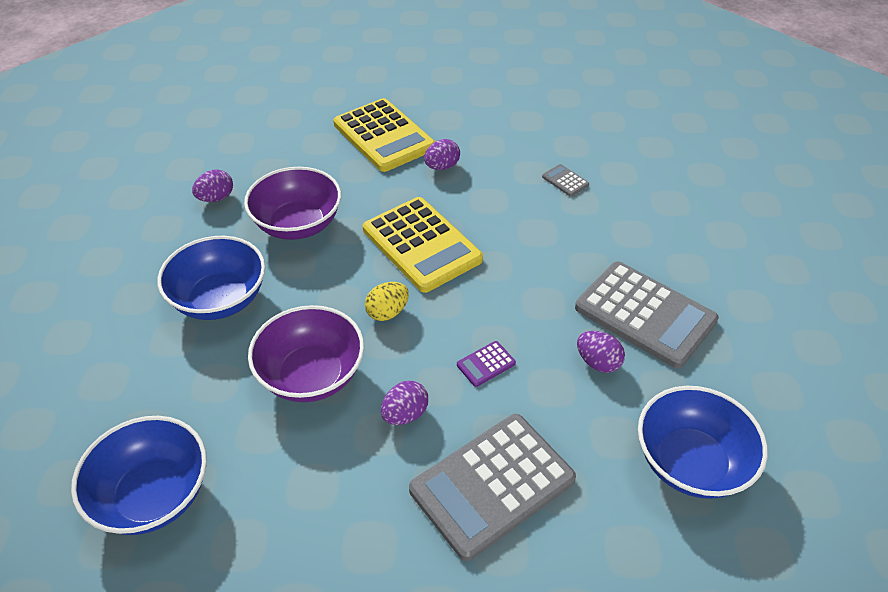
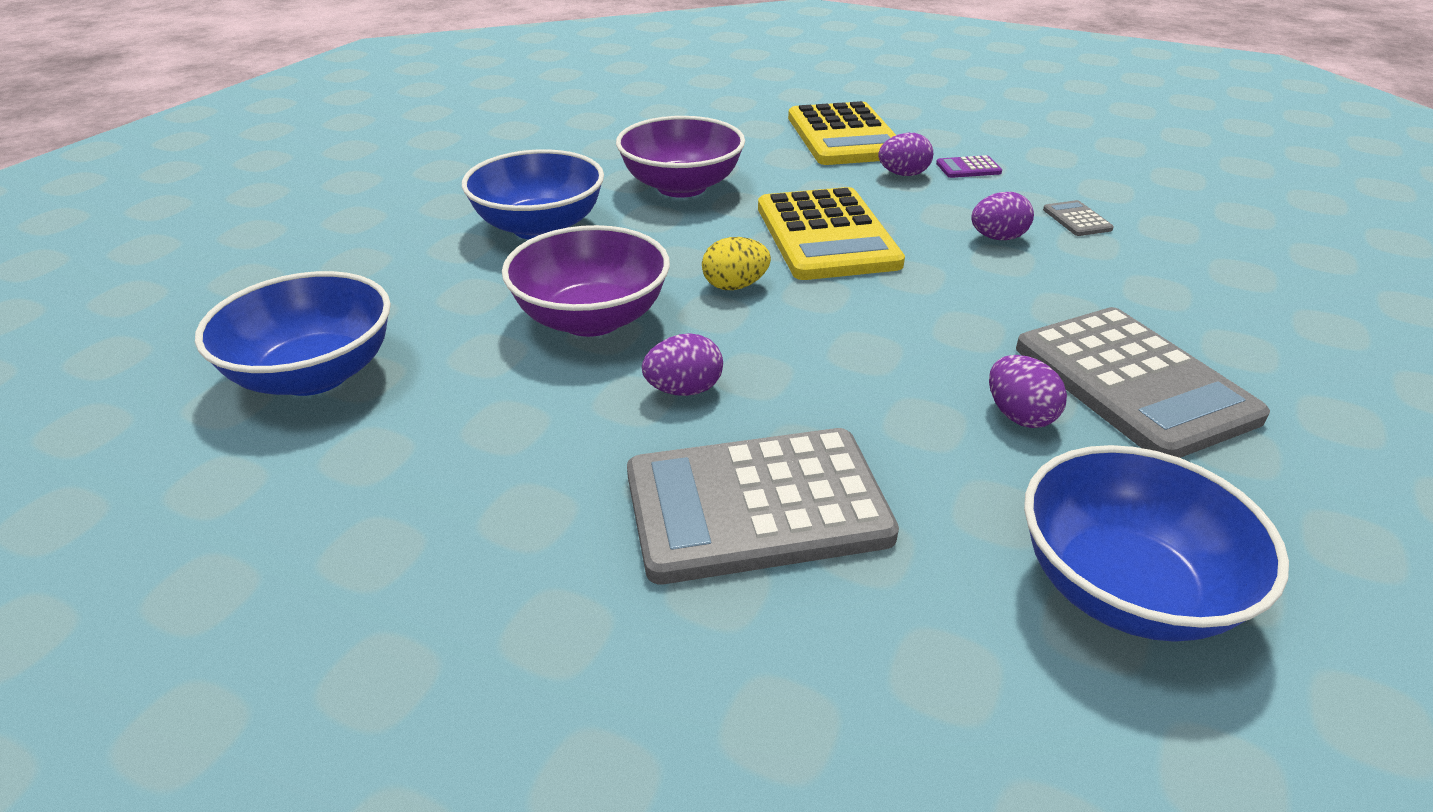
camera: 25 degrees right, 10 degrees down
purple egg [192,169,233,202] -> purple egg moved to [971,192,1034,240]
purple calculator [457,341,516,387] -> purple calculator moved to [936,155,1002,178]

